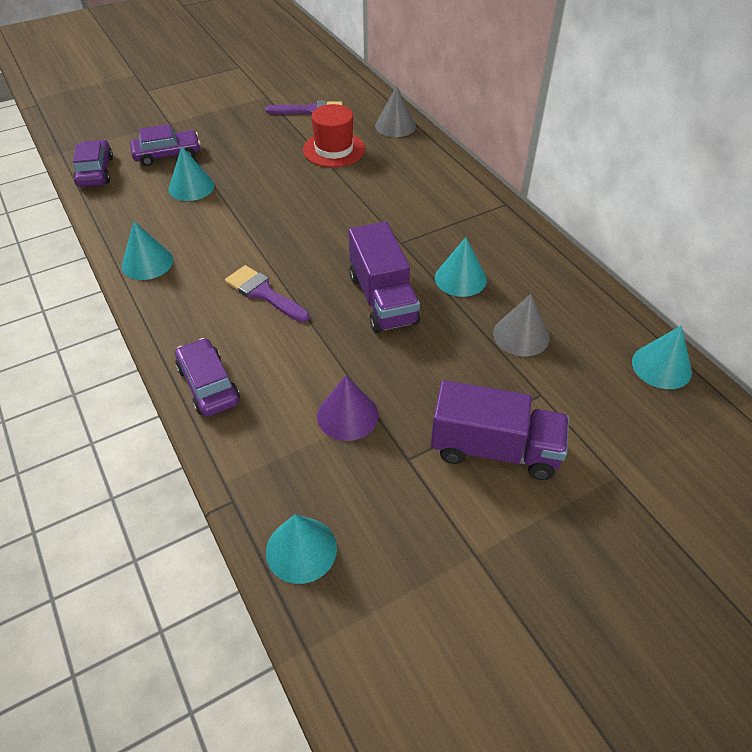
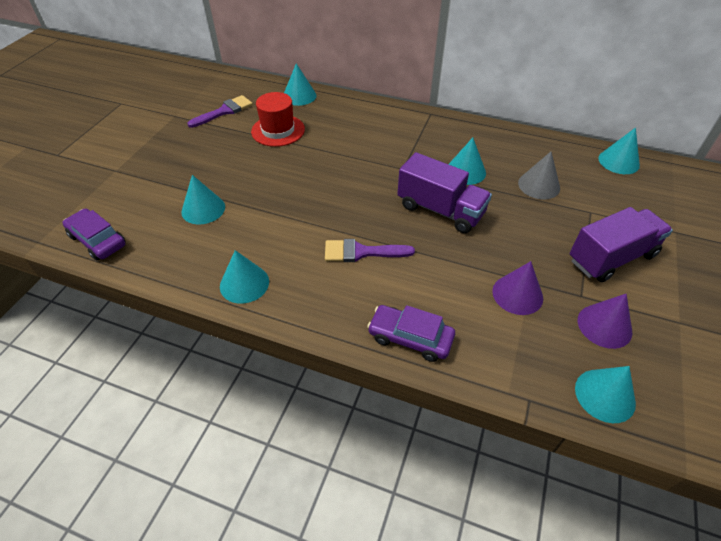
camera: 40 degrees left, 0 degrees up
purple car [130,124,200,166] -> none
grey cone [375,86,416,137] -> turquoise cone [284,63,316,106]
none -> purple cone [578,294,632,349]

